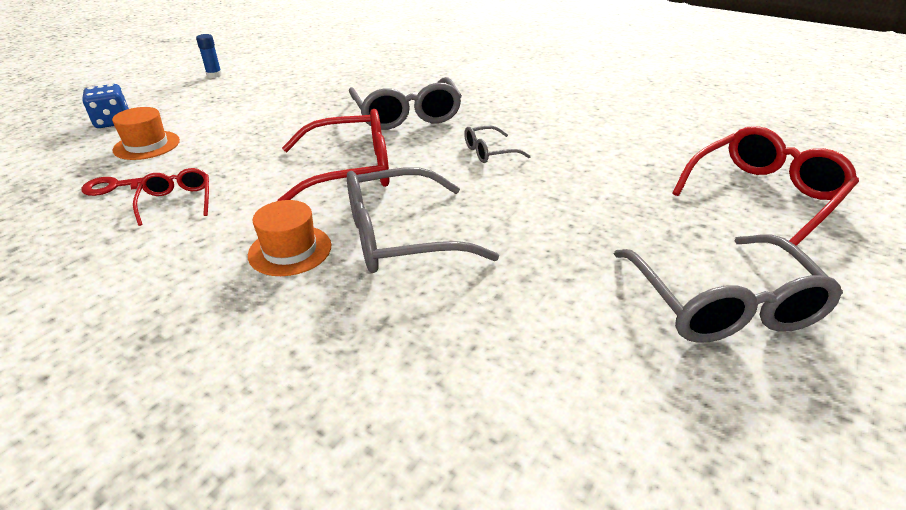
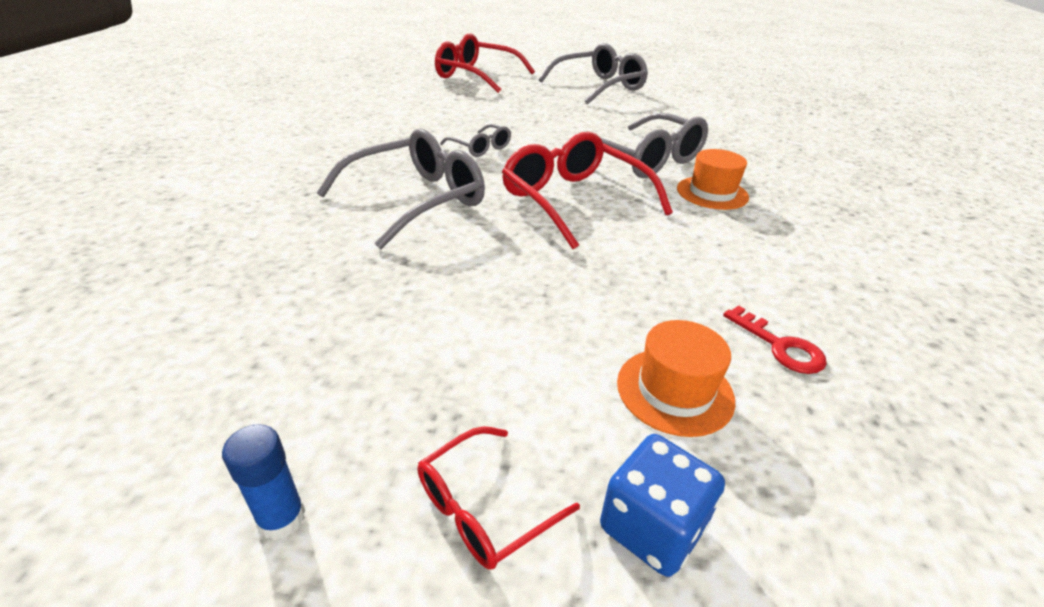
camera: 115 degrees left, 0 degrees up
red glasses [133,168,209,226] -> red glasses moved to [417,426,580,570]

